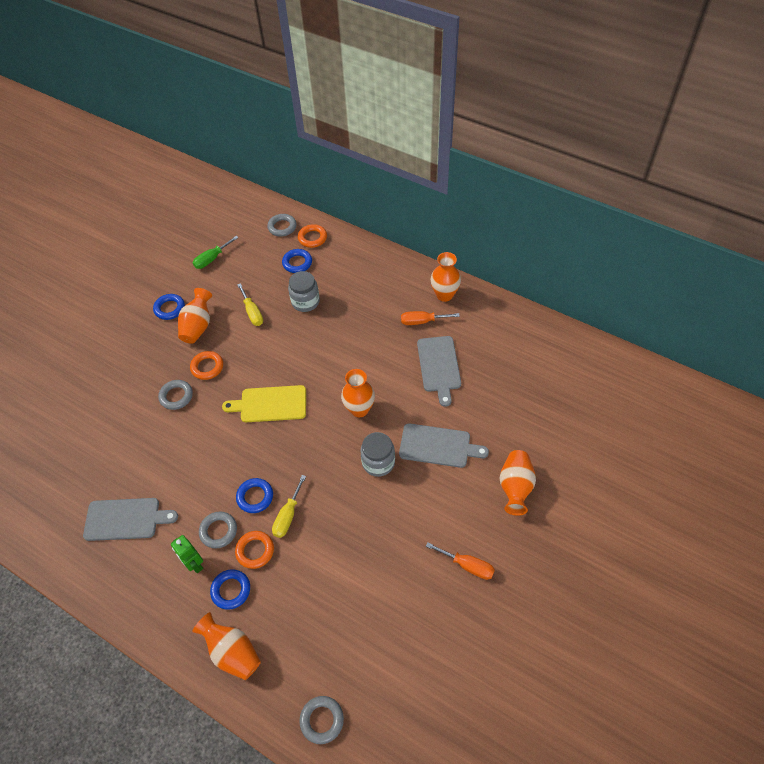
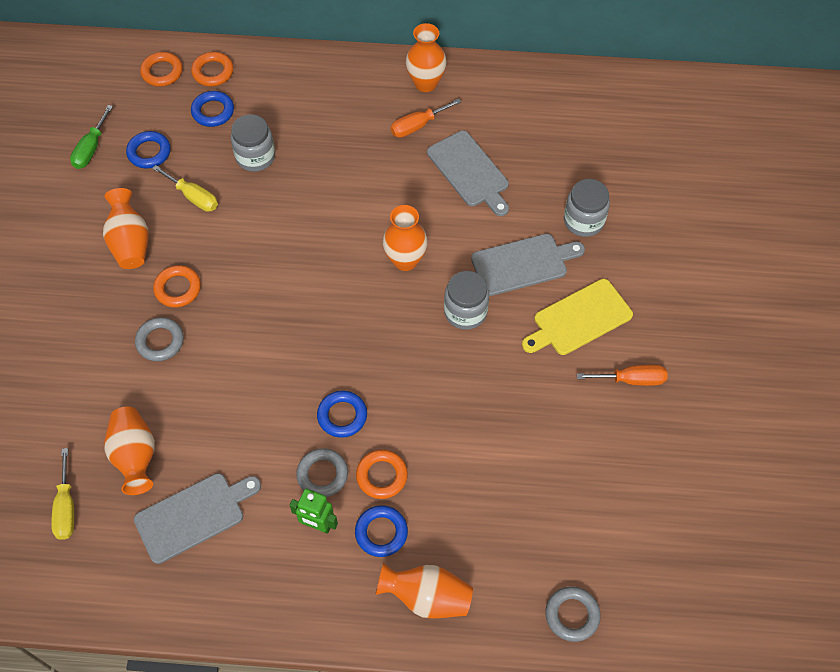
camera: 30 degrees left, 5 degrees up
blue ring [153,294,185,320] -> blue ring moved to [126,131,171,168]
yellow cutting board [222,385,306,422] -> yellow cutting board moved to [522,279,633,355]
grey ring [267,214,296,237] -> orange ring [140,52,183,87]
yellow screwdriver [272,475,306,538] -> yellow screwdriver moved to [51,448,74,540]
orange vase [500,450,536,516] -> orange vase moved to [104,407,155,495]
none -> grey jar [564,179,610,237]

